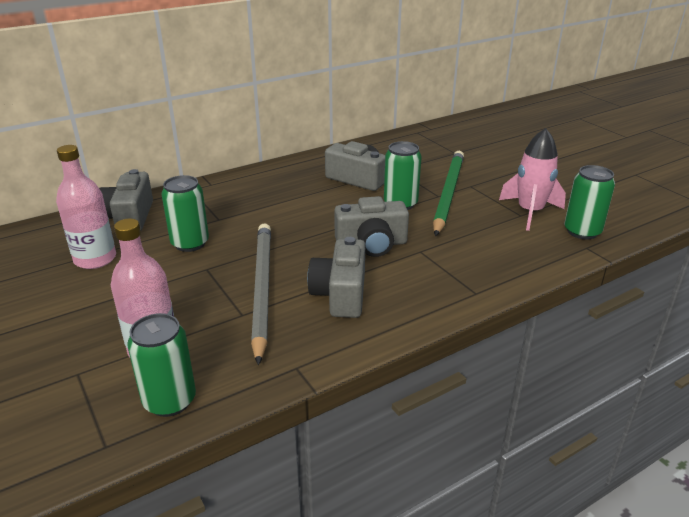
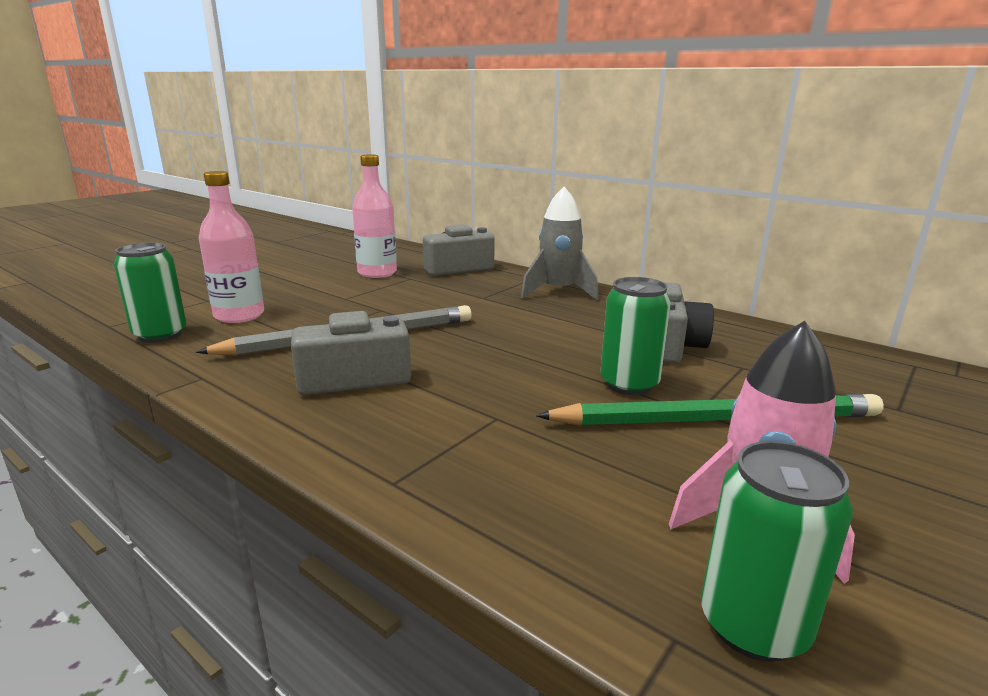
camera: 70 degrees right, 10 degrees down
green can [161,175,209,252] -> none
grey camera [334,196,409,257] -> none
none -> grey rocket [521,187,599,300]

